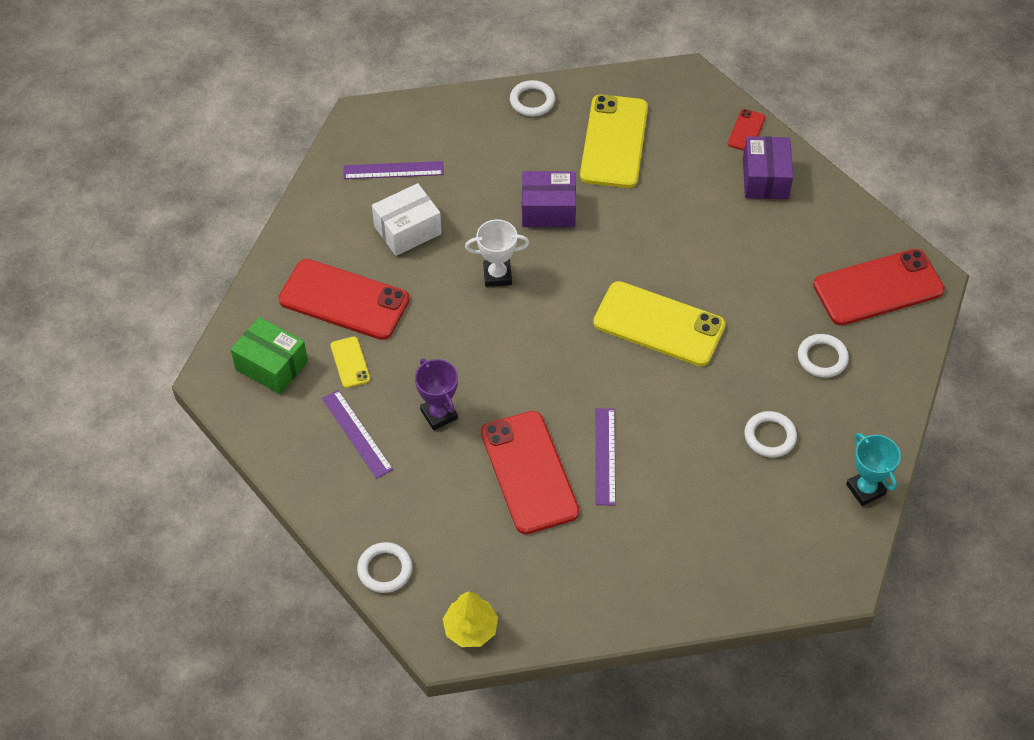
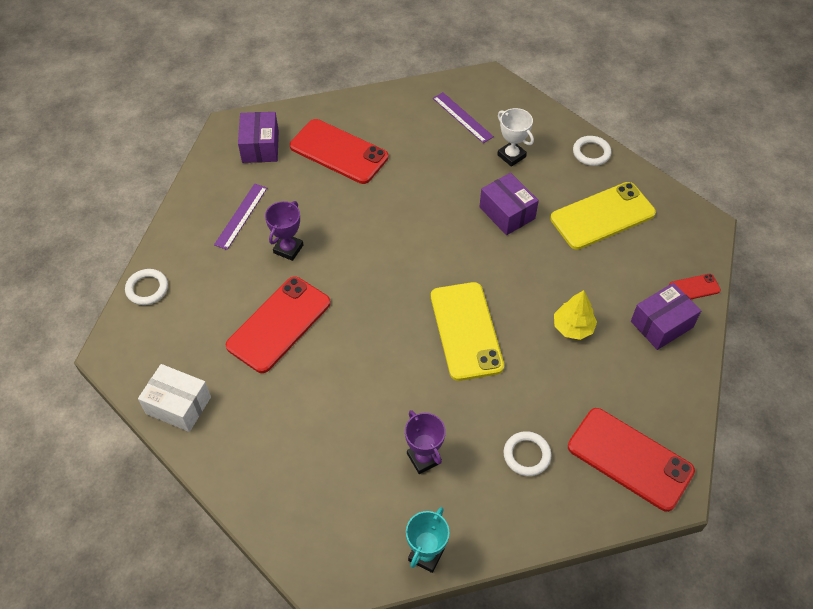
camera: 55 degrees right, 0 degrees up
green box [231,317,308,394] -> purple box [238,112,279,163]
red phone [278,259,410,340] -> red phone turned 45 degrees counterclockwise [290,119,389,184]
yellow phone [331,336,370,388] -> none
white box [372,183,442,256] -> white box moved to [138,364,211,432]
yellow tree [443,591,498,647] -> yellow tree moved to [554,290,597,340]
white trophy [465,219,529,287] -> white trophy moved to [497,108,534,167]
purple ruler [595,408,616,506] -> none
white ring [744,411,797,457] -> purple trophy [405,410,446,474]

